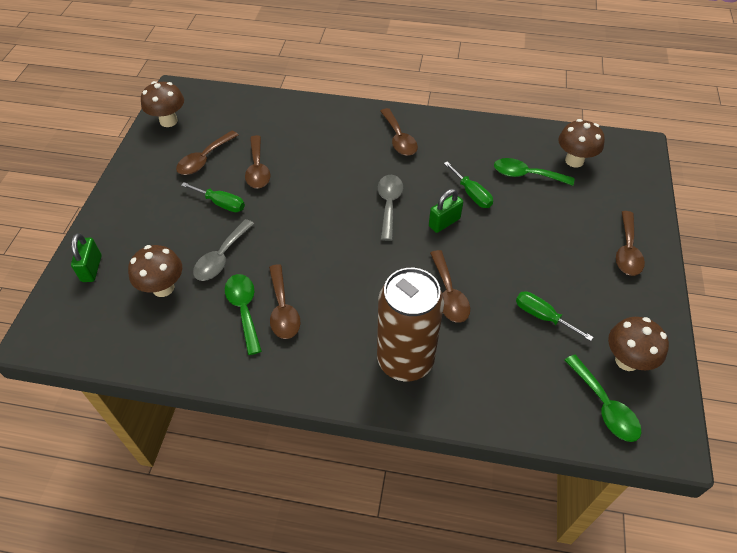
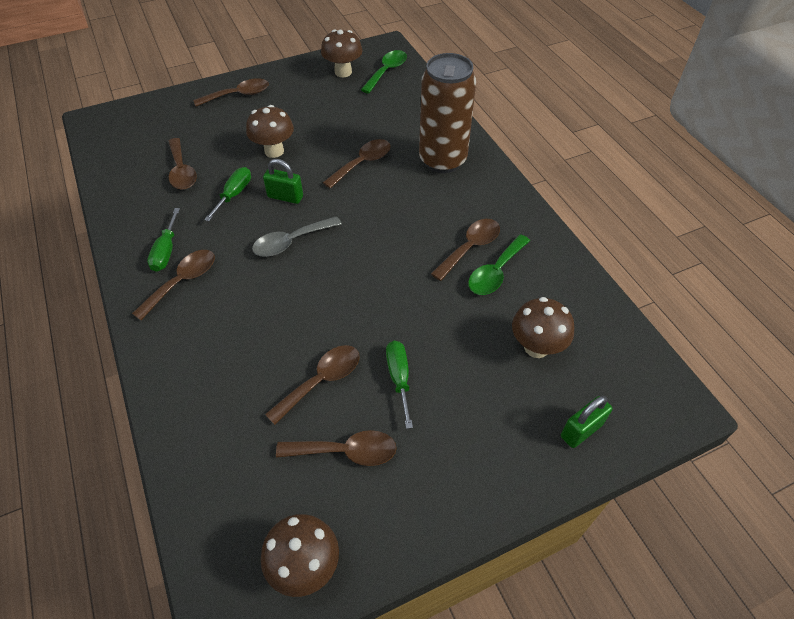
camera: 125 degrees left, 0 degrees up
grey spoon [193,219,254,281] -> none
green spoon [494,158,575,186] -> brown spoon [168,138,197,190]
green screwdriver [516,291,593,341] -> green screwdriver moved to [147,208,180,272]
brown mushroom [558,119,605,167] -> brown mushroom moved to [246,105,294,158]

